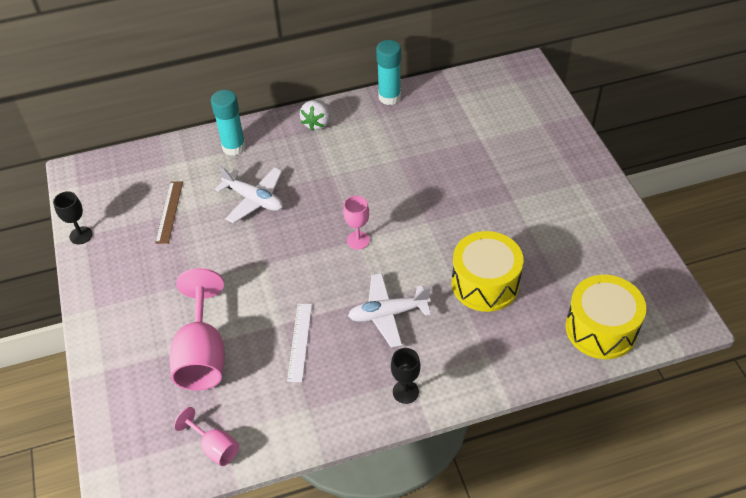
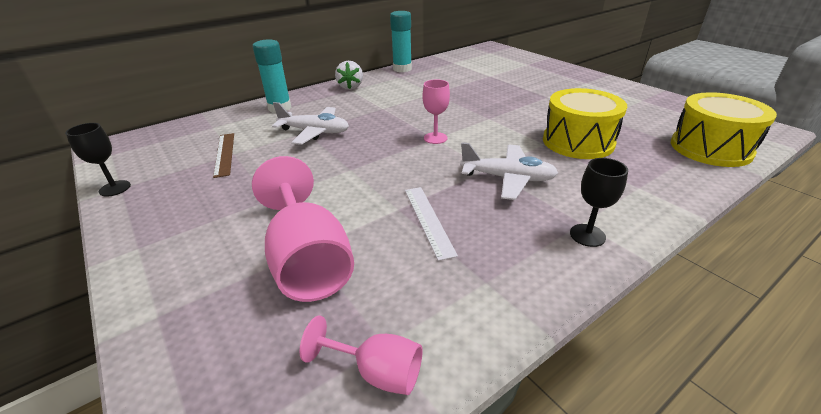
camera: 20 degrees left, 15 degrees down
white plane [348,273,431,348] -> white plane turned 135 degrees counterclockwise [460,142,558,200]

